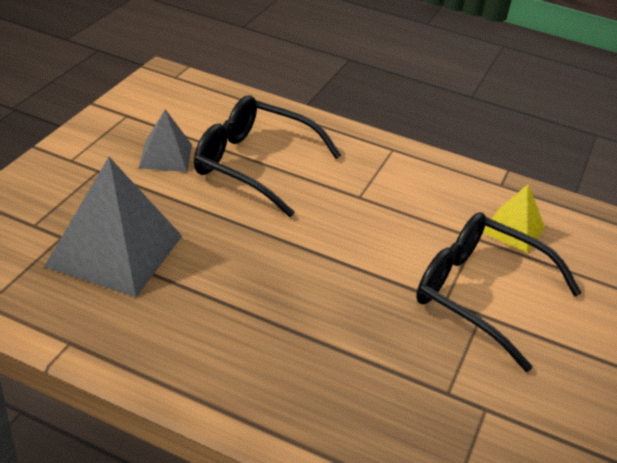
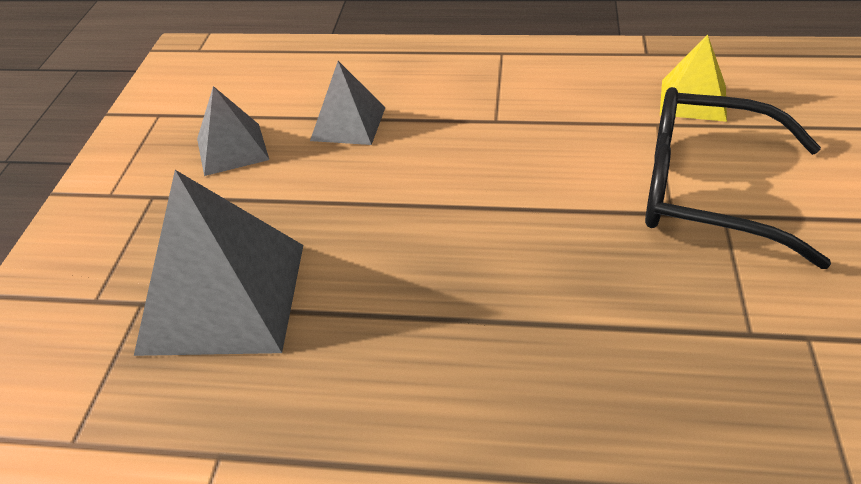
camera: 10 degrees left, 5 degrees up
black glasses [194,95,341,217] -> grey pyramid [310,61,385,145]

